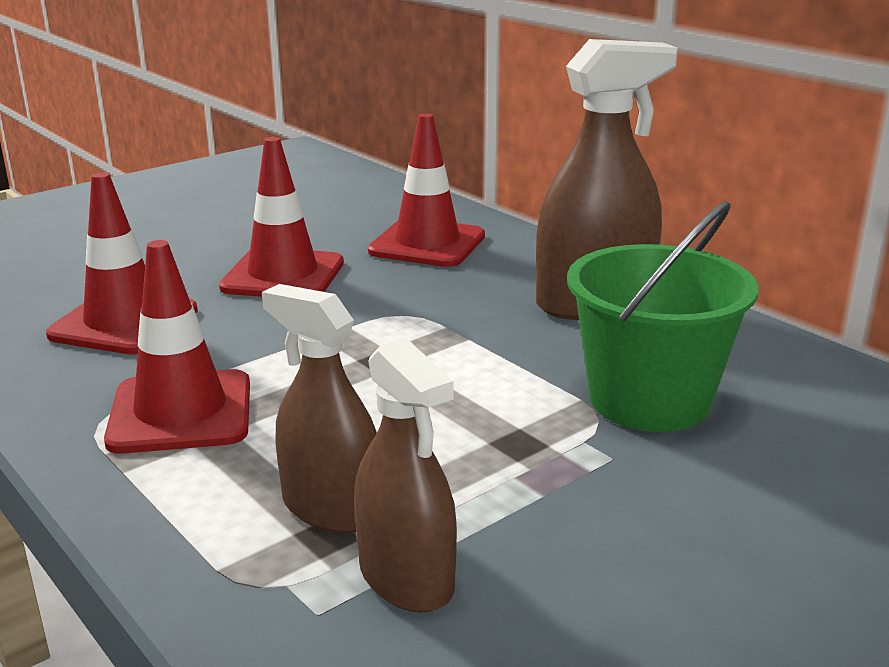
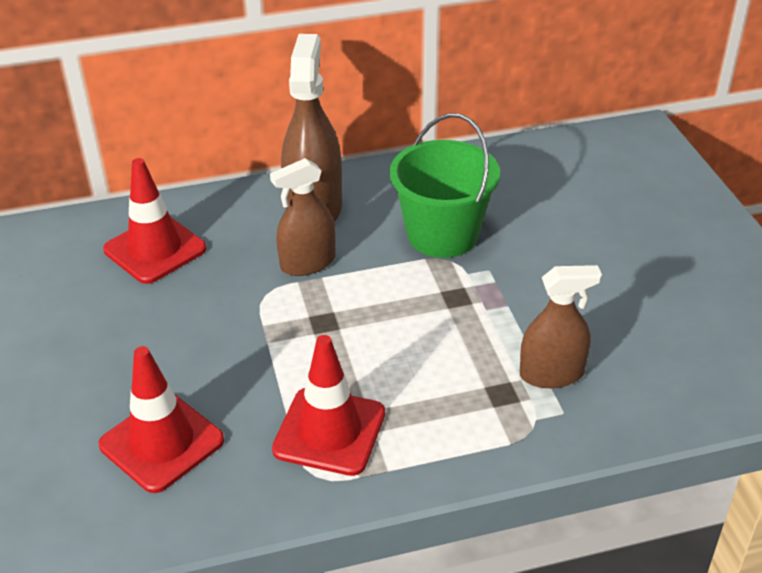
camera: 65 degrees left, 15 degrees up
red traffic cone [219,137,344,297] -> none
brown spray bottle [262,284,377,533] -> brown spray bottle moved to [270,158,336,276]

